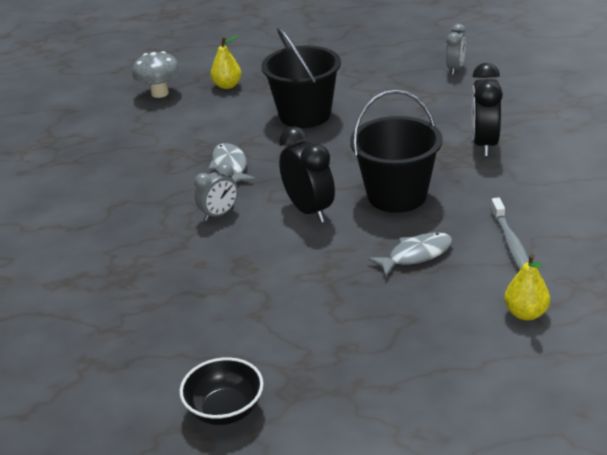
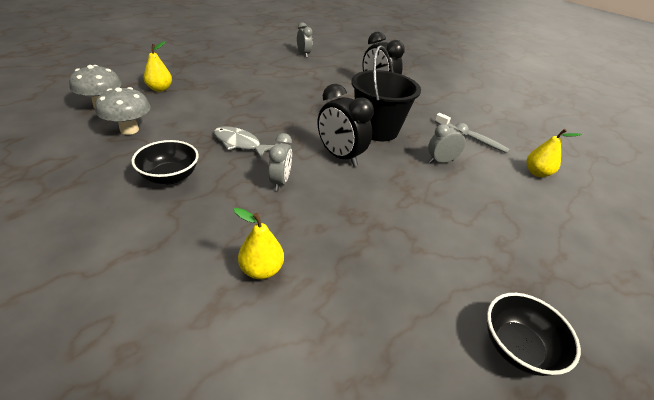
camera: 50 degrees left, 5 degrees up
black bucket [261,27,341,128] -> none
black clock [279,126,335,223] -> black clock turned 150 degrees counterclockwise [318,84,374,166]
grey fish [368,232,453,277] -> grey clock [428,123,469,163]
none -> grey mushroom [95,87,151,135]
none -> black bowl [131,140,199,184]
none -> yellow pear [234,208,284,279]

